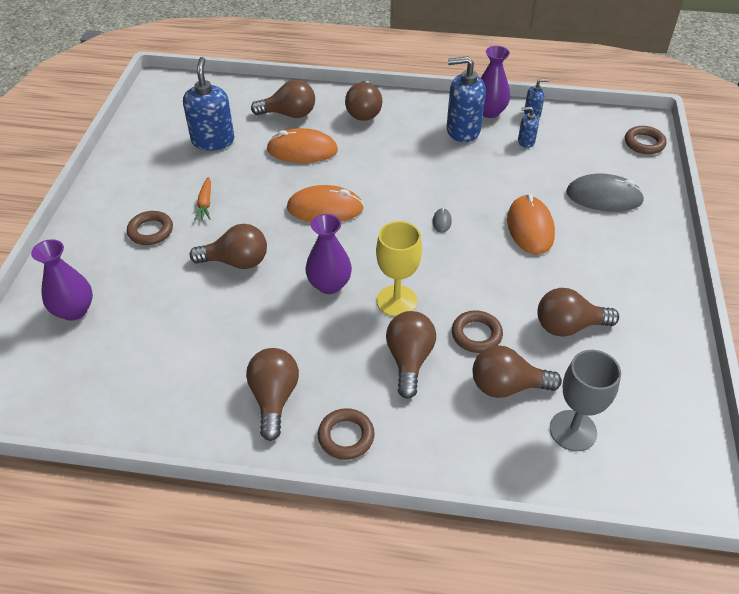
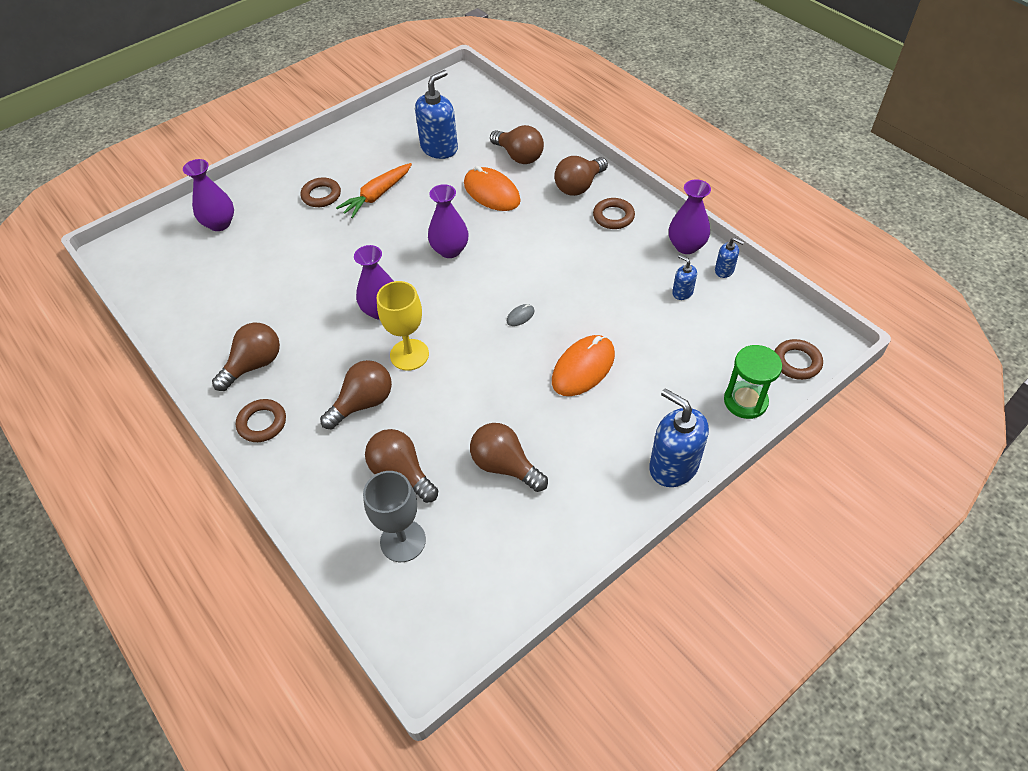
camera: 45 degrees right, 5 degrees up
brown light bulb [190,224,267,269] -> none
orange carrot [194,177,211,220] -> orange carrot [336,163,412,218], size x1.61
orange mouse [287,185,364,222] -> purple vase [428,184,468,258]
blue soap dispenser [446,56,486,143] -> blue soap dispenser moved to [649,388,709,487]
brown ring [452,310,503,353] -> brown ring moved to [593,198,635,229]
grey mouse [566,173,645,212] -> none
none -> green hourglass [724,345,782,419]

